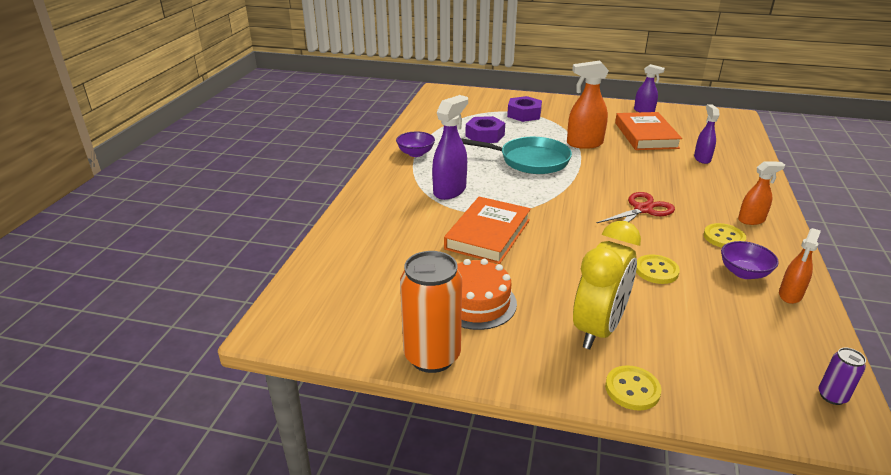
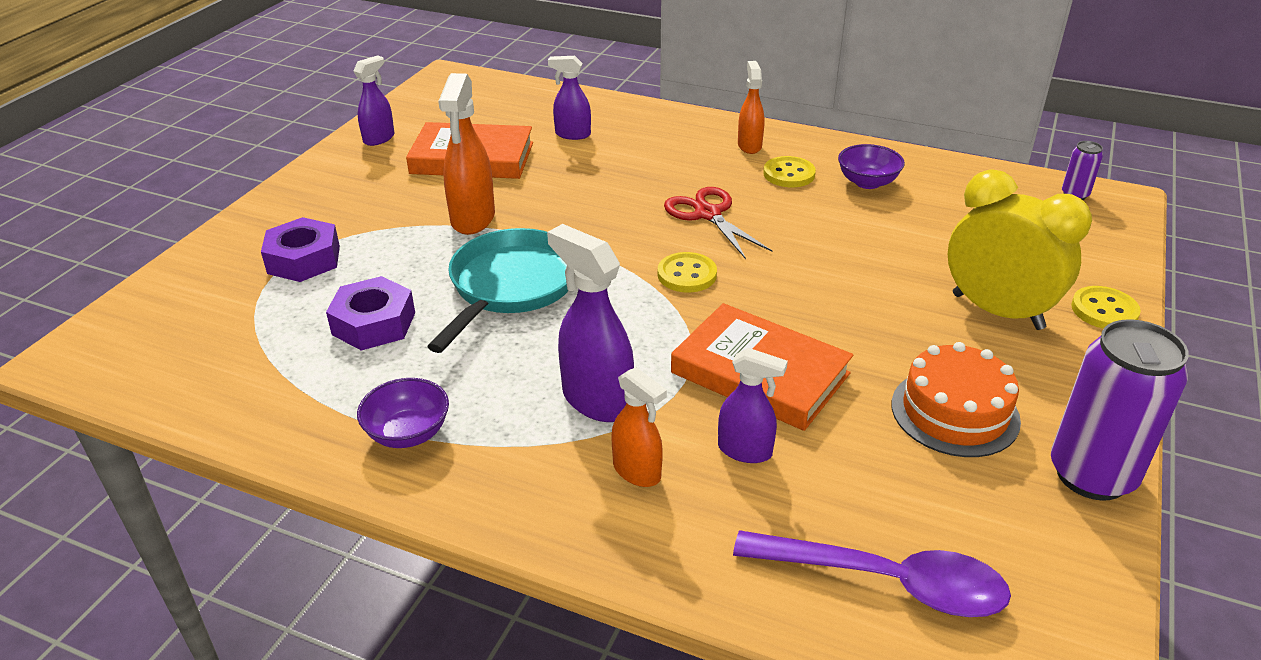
camera: 80 degrees left, 5 degrees up
orange can [400,251,462,373] -> purple can [1051,319,1189,501]
yellow button [636,254,680,284] -> yellow button moved to [658,252,717,293]
orange spray bottle [779,228,821,304] -> orange spray bottle moved to [611,367,667,487]
none -> purple spray bottle [718,348,788,463]
none -> purple spoon [733,530,1011,617]

